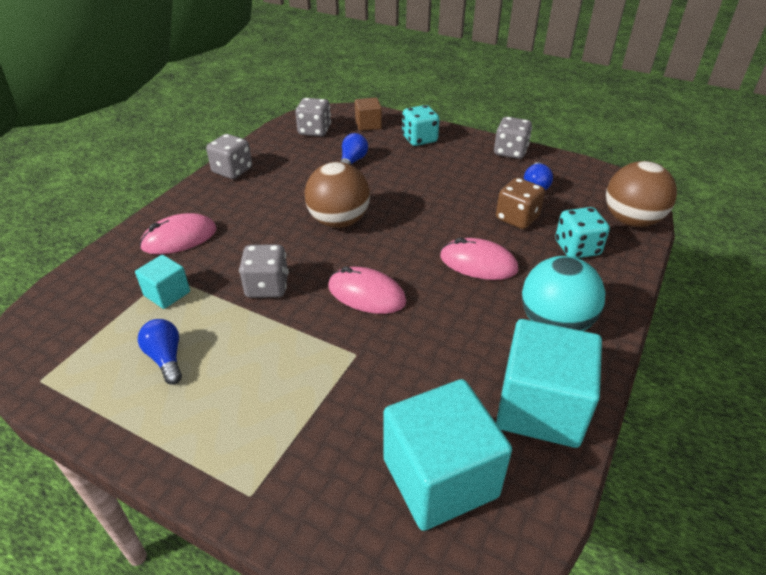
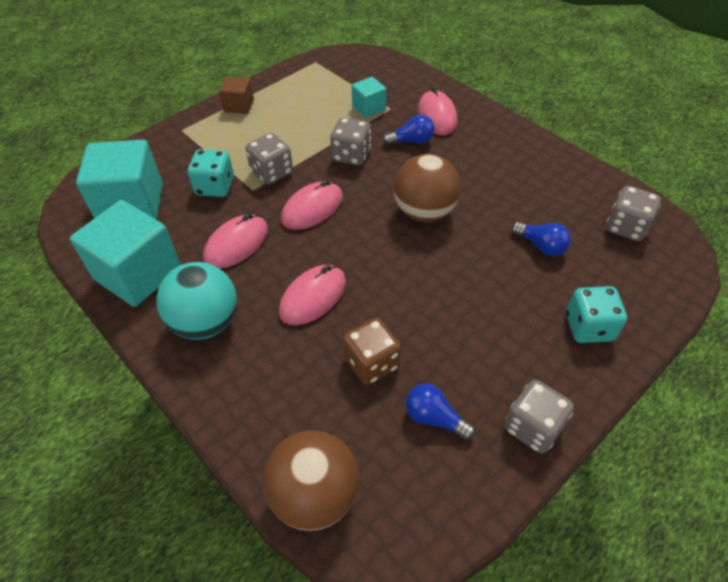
camera: 110 degrees right, 10 degrees up
blue light bulb [138,319,182,385] -> blue light bulb moved to [383,115,434,145]
grey dice [206,134,252,179] -> grey dice moved to [246,133,293,185]
brown cube [355,98,382,131] -> brown cube moved to [219,77,254,114]
turquoise dice [555,207,610,258] -> turquoise dice moved to [188,149,234,197]
none -> pink mouse [203,214,268,269]

